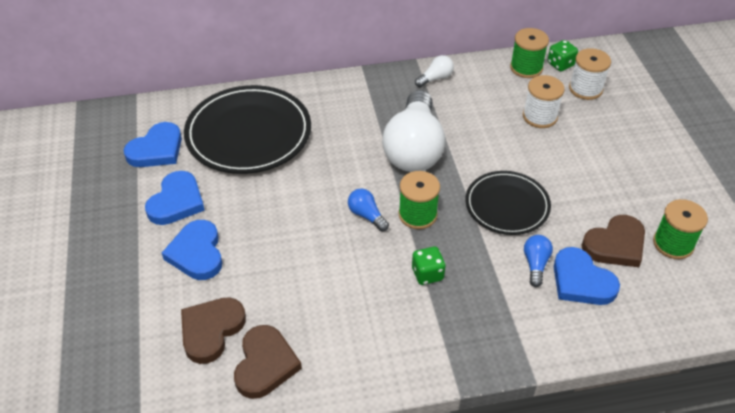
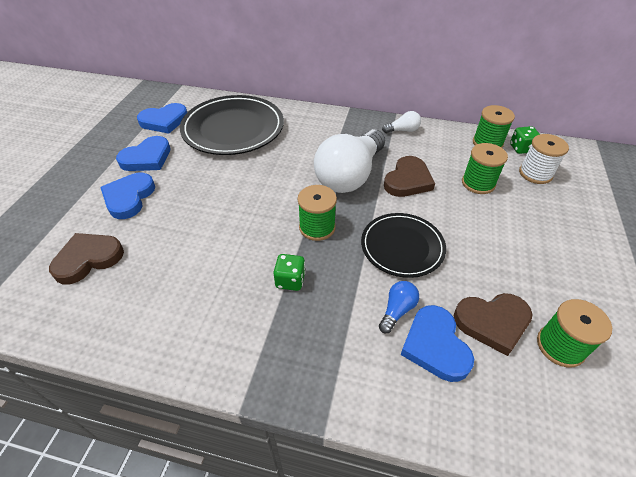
camera: 25 degrees right, 0 degrees up
brown heart [234,325,302,399] -> brown heart moved to [384,156,435,197]
blue light bulb [348,189,389,232] -> none
white spool [523,75,565,128] -> green spool [462,143,508,194]

